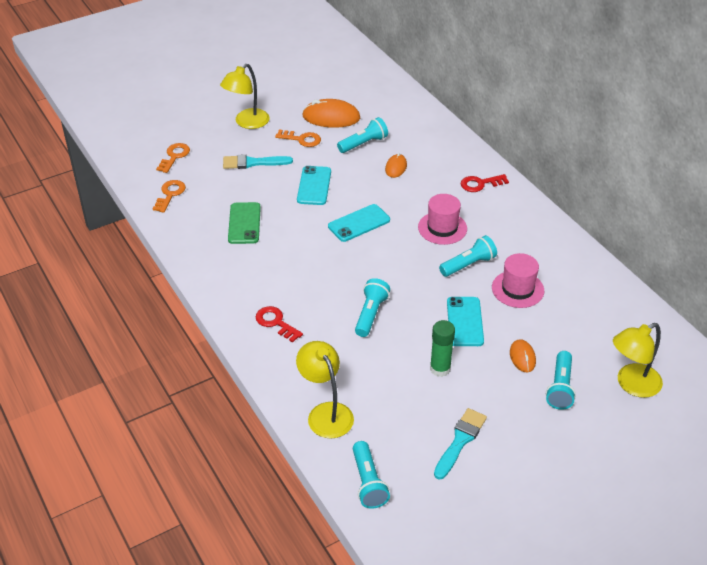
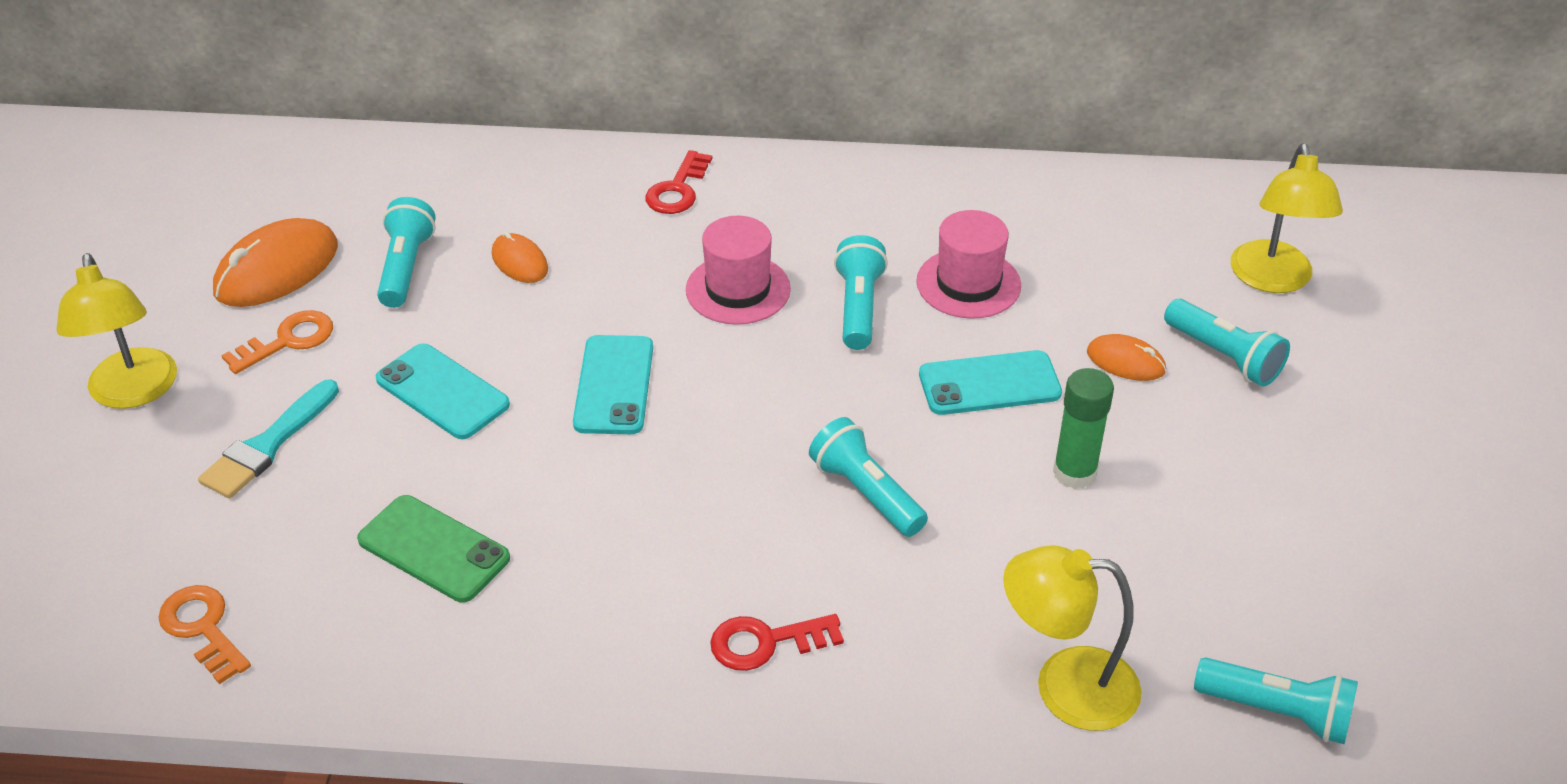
camera: 55 degrees left, 0 degrees up
orange key [156,143,190,173] -> none
turquoise brush [434,408,487,479] -> none
turquoise phone [447,297,484,346] -> turquoise phone turned 45 degrees counterclockwise [919,350,1062,415]

